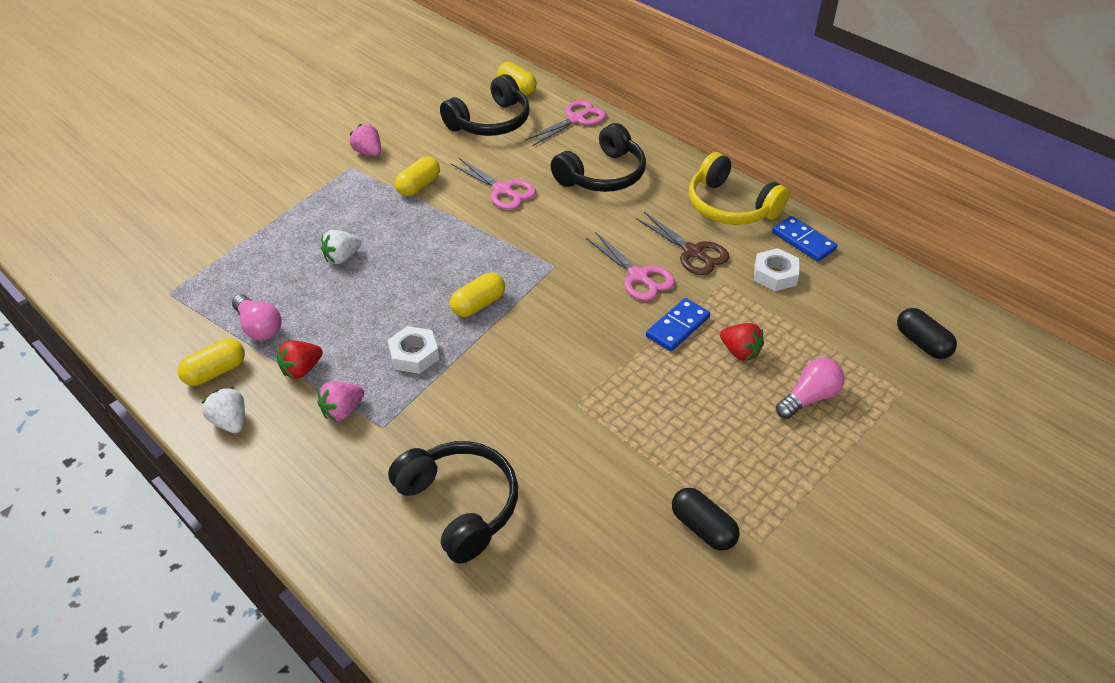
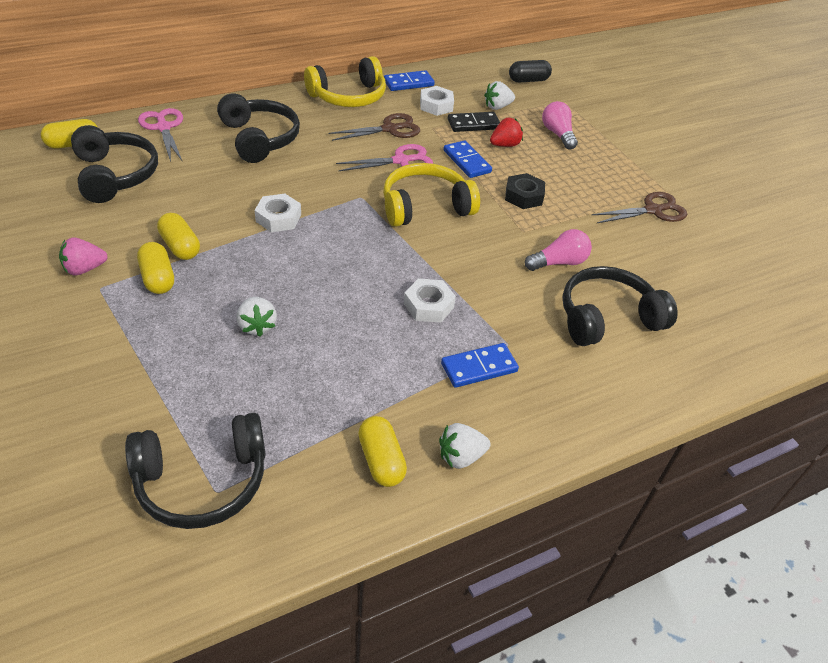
camera: 75 degrees left, 0 degrees up
pink light bulb [232,294,282,341] -> pink light bulb moved to [525,229,592,271]
red strawberry [277,340,323,379] -> none
pink strawberry [317,381,364,421] -> blue domino [441,343,519,388]
yellow capsule [450,272,505,317] -> yellow capsule moved to [137,242,174,294]
pink scissors [451,158,536,210] -> none
black capsule [672,488,740,551] -> brown scissors [592,192,687,223]
none -> black headphones [125,413,266,529]
none -> white nut [255,194,301,232]
none -> yellow headphones [383,163,480,227]
none -> black domino [448,112,500,132]
none -> white strawberry [484,81,515,110]
none -> black nut [505,173,545,209]

